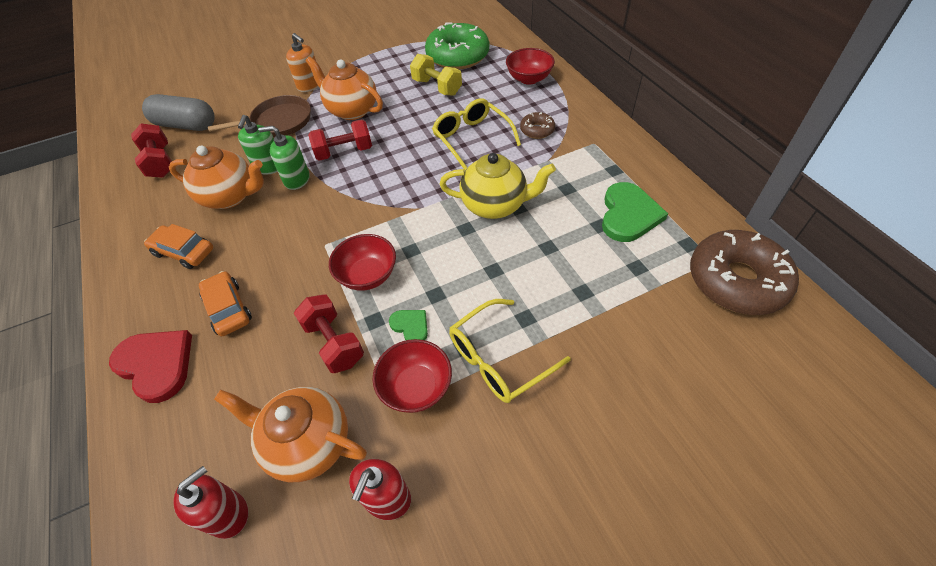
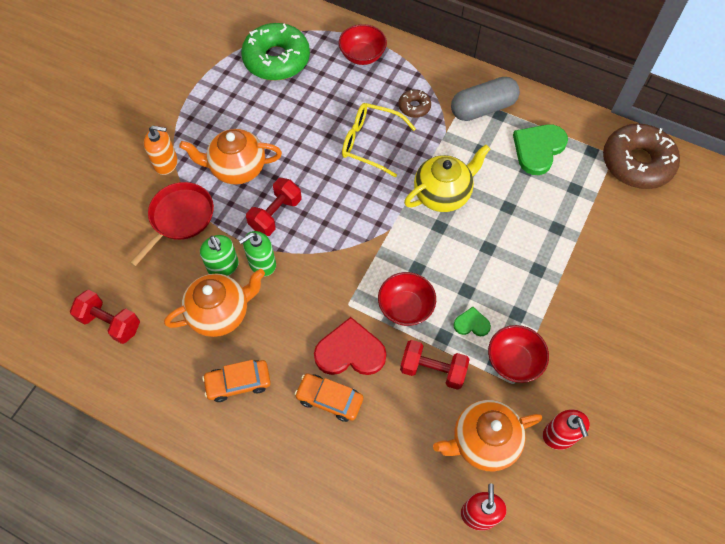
camera: 40 degrees left, 10 degrees up
red heart [109,330,192,403] -> red heart moved to [314,317,386,375]
grey capsule [142,94,215,131] -> grey capsule moved to [451,77,520,121]
brown pan [208,95,311,137] -> red pan [130,182,214,266]
yellow dumbbell [410,54,462,96] -> none
yellow glasses [449,299,571,403] -> none
green heart [602,182,668,242] -> green heart turned 120 degrees counterclockwise [513,124,568,175]

